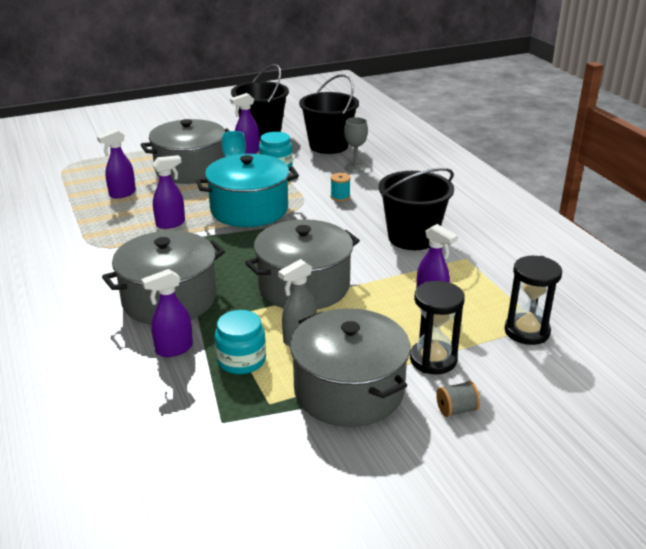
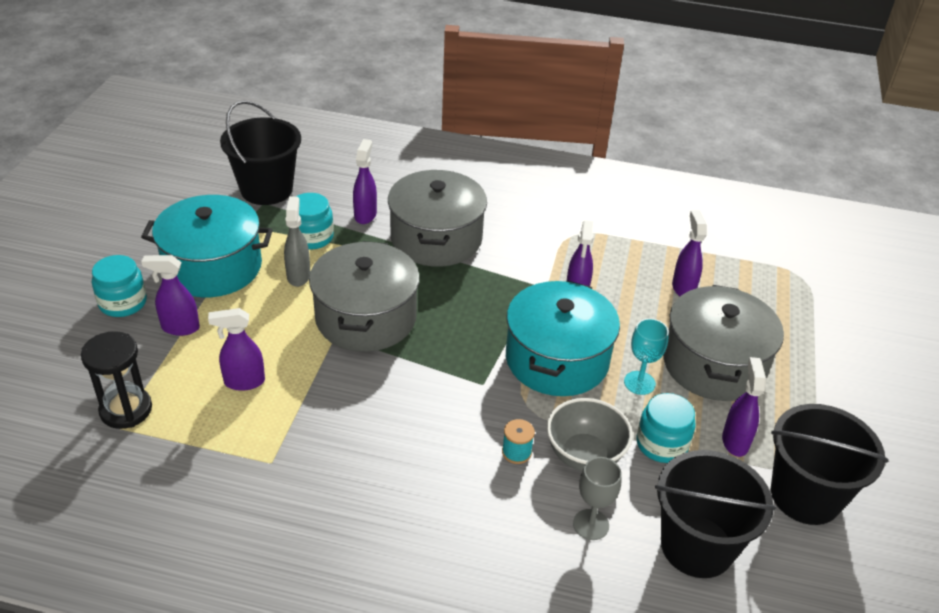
camera: 125 degrees right, 10 degrees up
grey pot [290,308,410,427] -> turquoise pot [141,195,273,297]
black bucket [379,168,454,250] -> black bucket moved to [220,100,301,205]
black hourglass [410,281,465,374] -> purple spray bottle [141,255,200,336]
grey spool [436,381,480,417] -> turquoise jar [92,255,147,317]
none -> grey bowl [547,398,633,471]

